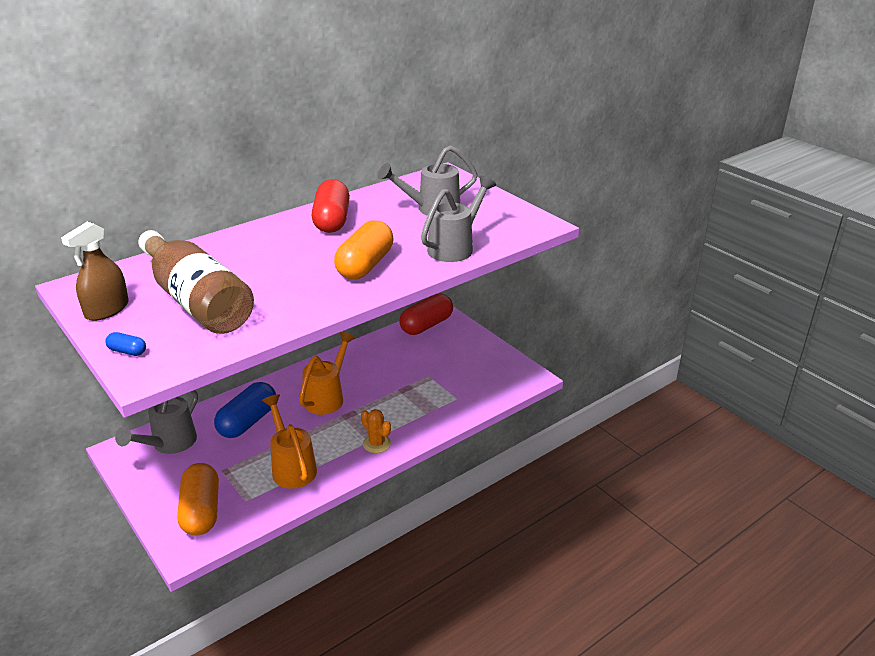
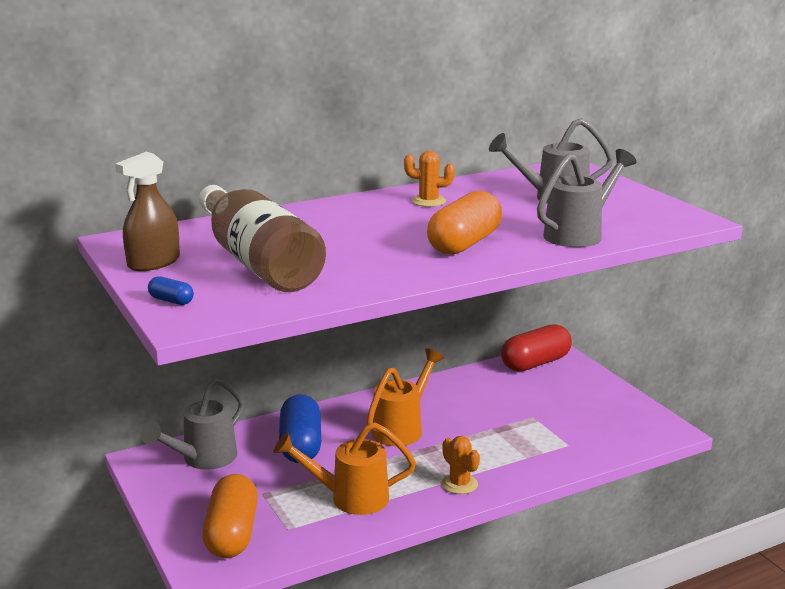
camera: 10 degrees right, 10 degrees down
blue capsule [214,382,276,438] -> blue capsule turned 45 degrees counterclockwise [279,394,321,463]
orange watering can [262,394,317,489] -> orange watering can turned 75 degrees counterclockwise [274,422,416,515]
red capsule [312,179,350,233] -> orange cactus [404,151,455,207]

